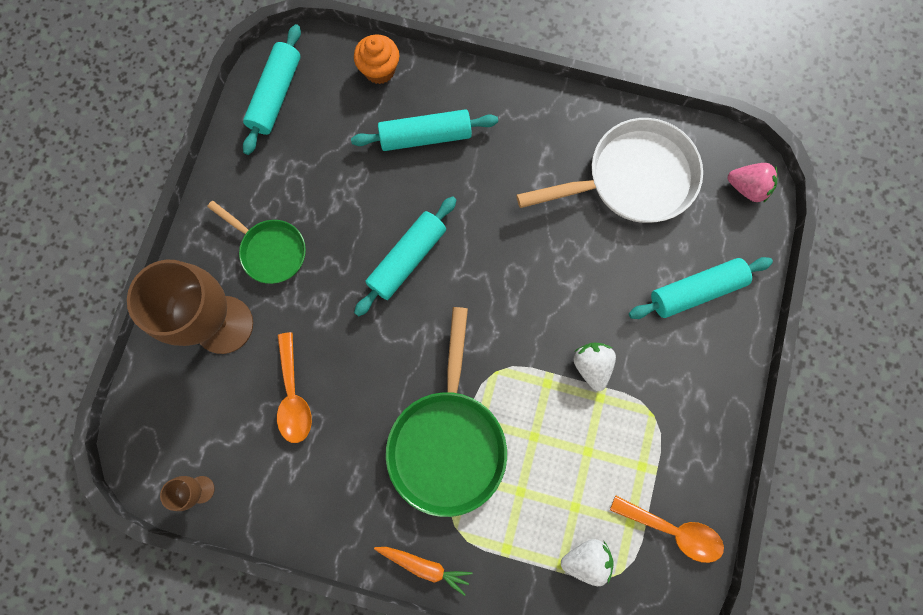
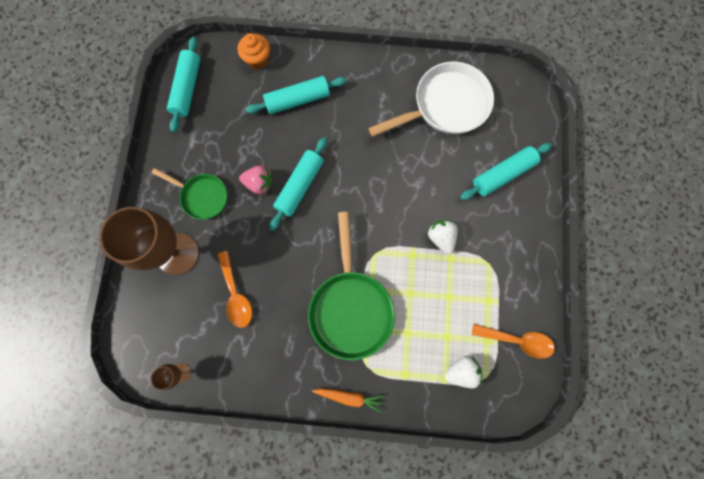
camera: 10 degrees left, 0 degrees up
pink strawberry [728,163,778,203] -> pink strawberry moved to [239,166,272,194]

